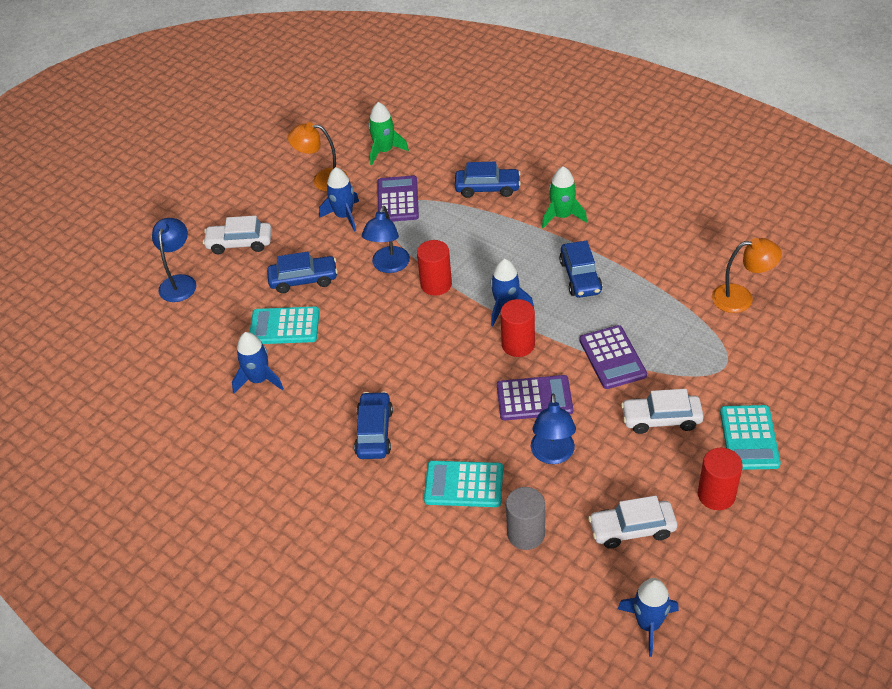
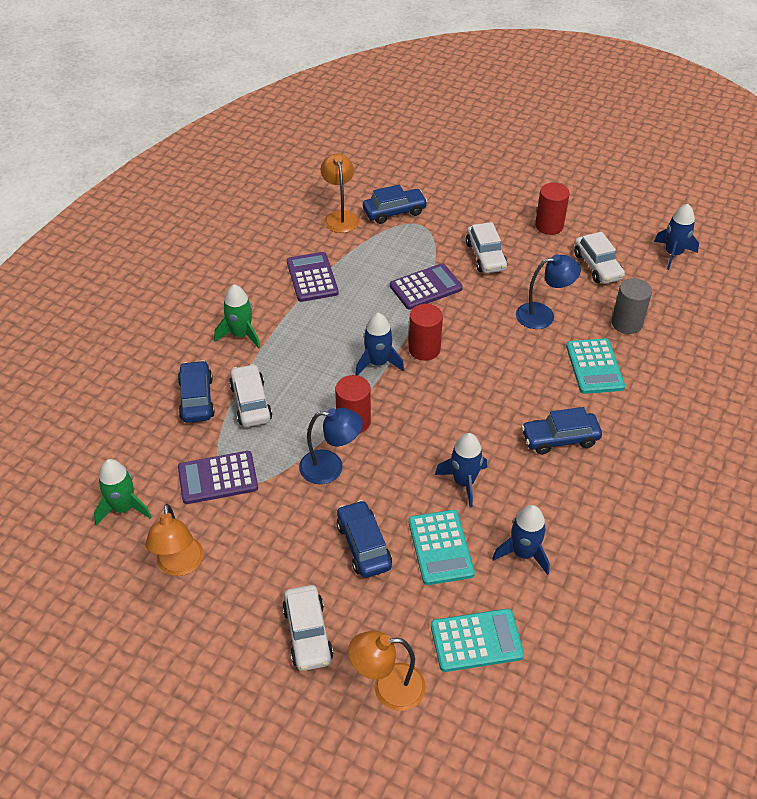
camera: 105 degrees left, 0 degrees up
blue lamp [152,218,196,302] -> orange lamp [348,631,426,711]
blue rocket [319,167,359,232] -> blue rocket moved to [435,433,487,508]
purple calculator [497,375,573,420] -> purple calculator moved to [287,252,339,302]
blue car [559,241,602,298] -> blue car moved to [363,185,428,224]
turquoise calculator [720,405,781,470] -> turquoise calculator moved to [431,609,524,672]
none -> white car [229,364,272,427]

